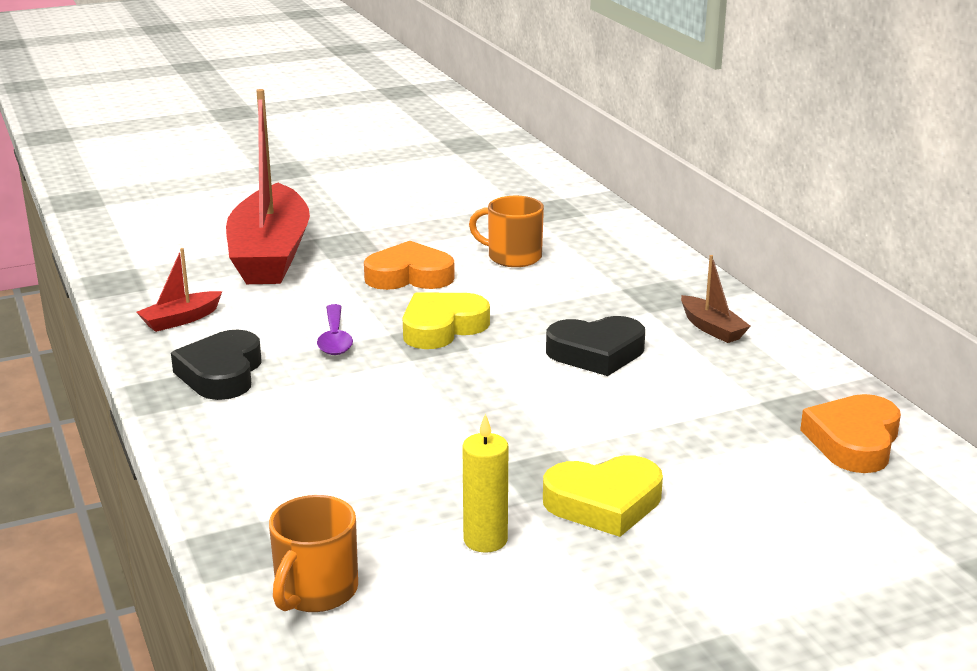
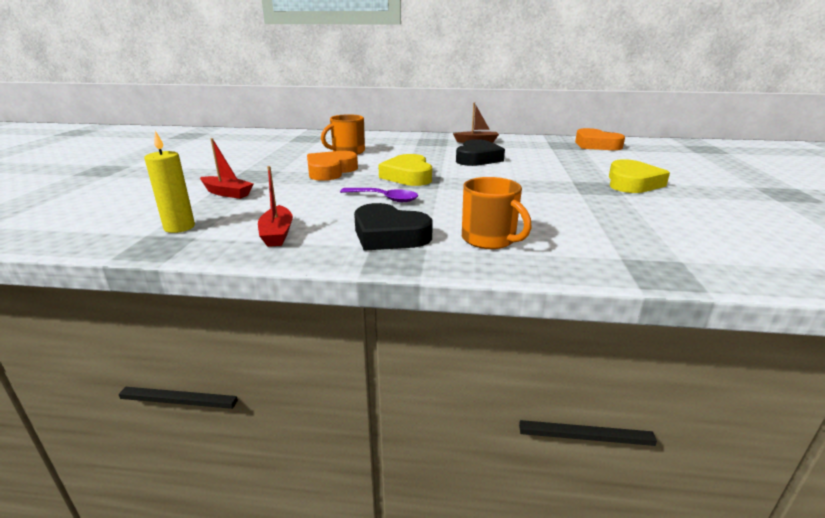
camera: 60 degrees left, 0 degrees up
red boat [226,89,310,284] -> red boat [200,138,254,199], size x0.42
orange mug [269,495,358,612] -> orange mug moved to [462,177,532,249]
yellow candle [462,413,508,553] -> yellow candle moved to [144,131,195,233]

